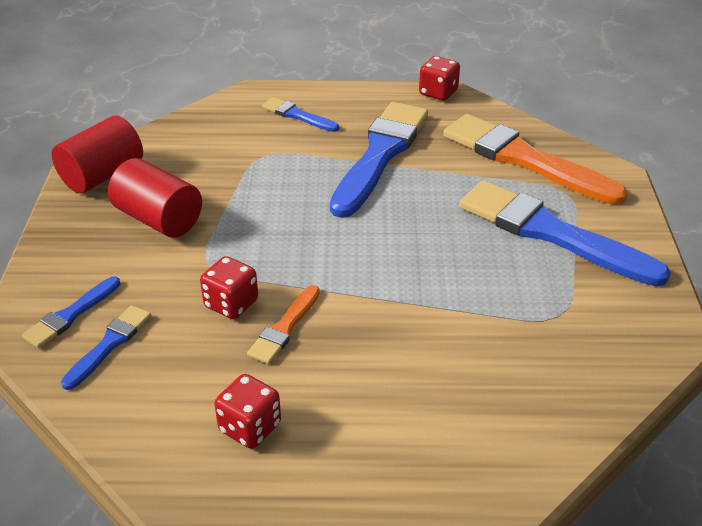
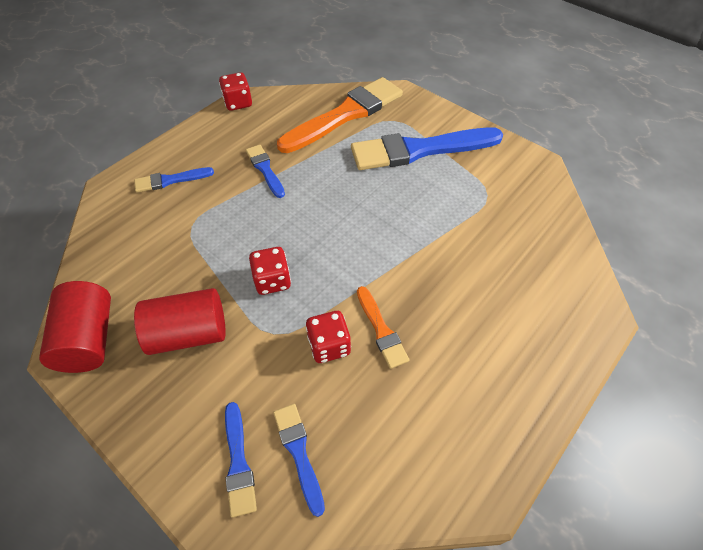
camera: 50 degrees left, 15 degrees up
red dice [214,374,281,449] -> red dice moved to [249,247,291,295]
blue brush [330,102,428,218] -> blue brush [246,145,285,198], size x0.48
orange brush [443,114,628,205] -> orange brush turned 150 degrees clockwise [277,77,403,153]

